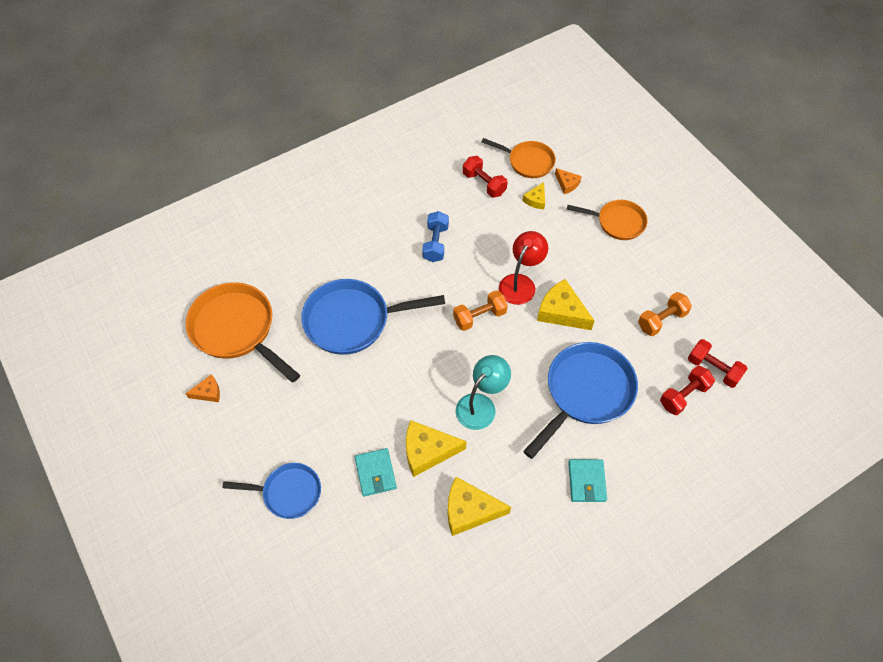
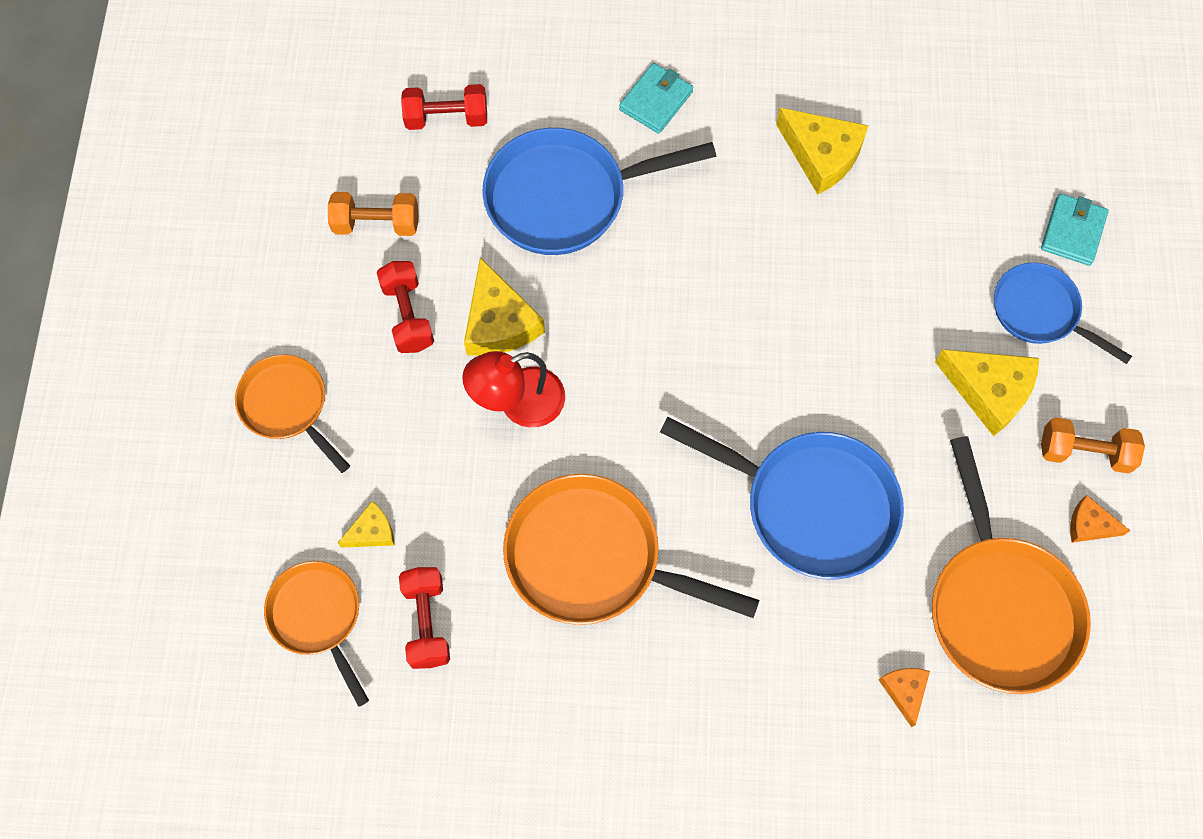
camera: 145 degrees left, 10 degrees up
turquoise wallet [355,448,397,496] -> turquoise wallet moved to [1041,194,1109,266]
yellow cheese [406,420,467,477] -> yellow cheese moved to [935,349,1039,436]
blue dumbbell [422,211,449,262] -> orange pan [503,474,759,625]
orange dumbbell [453,290,508,331] -> orange dumbbell moved to [1041,417,1145,474]
turquoise lamp [456,355,511,430] -> none
orange cheese [555,168,582,194] -> orange cheese moved to [878,668,930,727]
red dumbbell [688,339,748,388] -> red dumbbell moved to [377,261,434,353]

